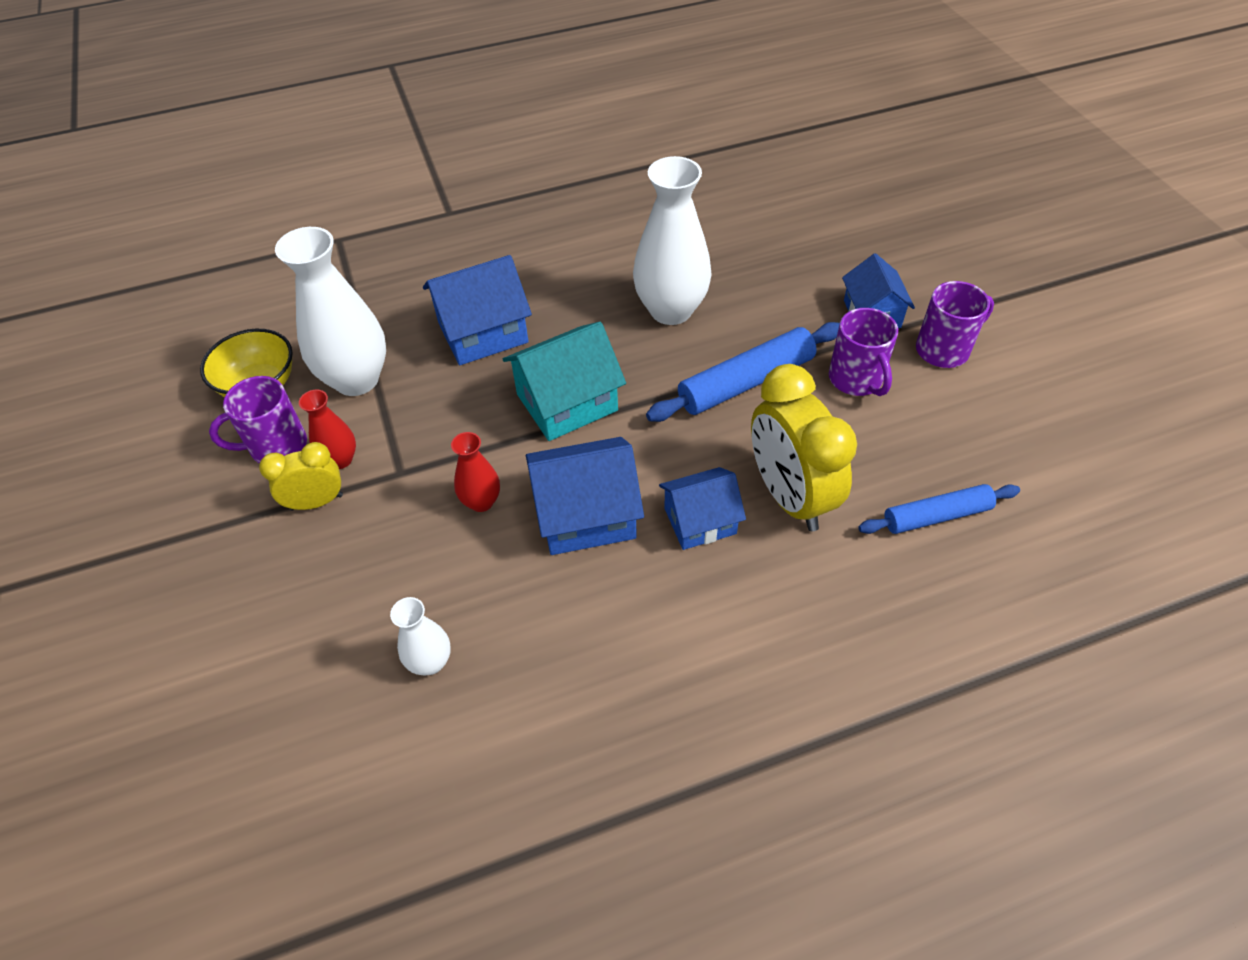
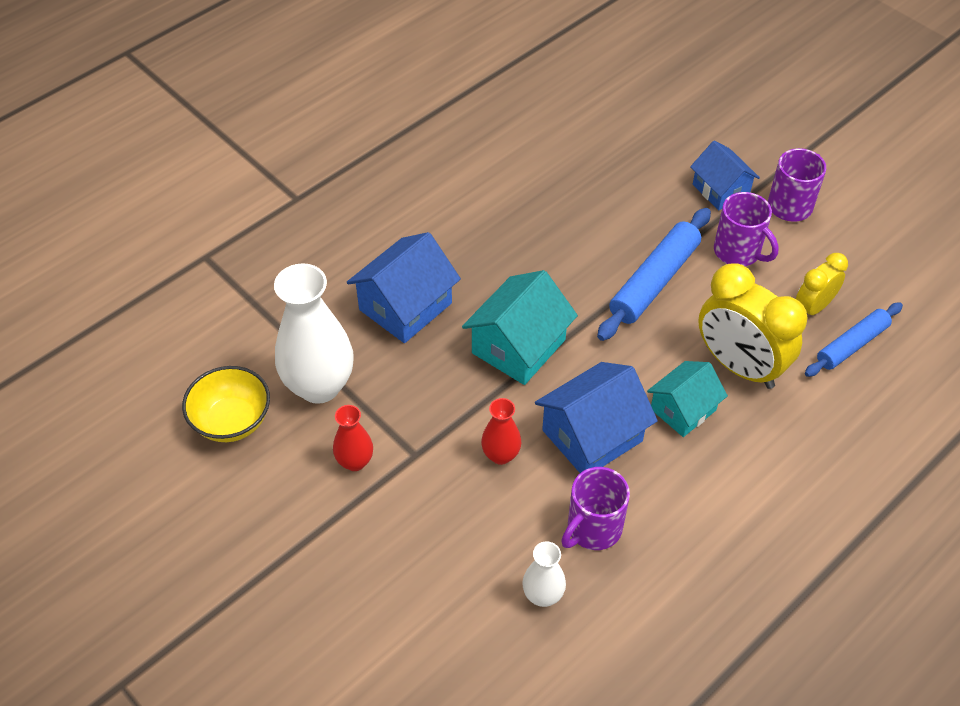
camera: 25 degrees left, 0 degrees up
purple mug [209,376,307,464] -> purple mug moved to [561,467,630,550]
yellow clock [259,442,343,511] -> yellow clock moved to [796,253,848,315]
white vase [633,156,711,325] -> none
blue house [659,467,746,550] -> turquoise house [647,361,728,437]

